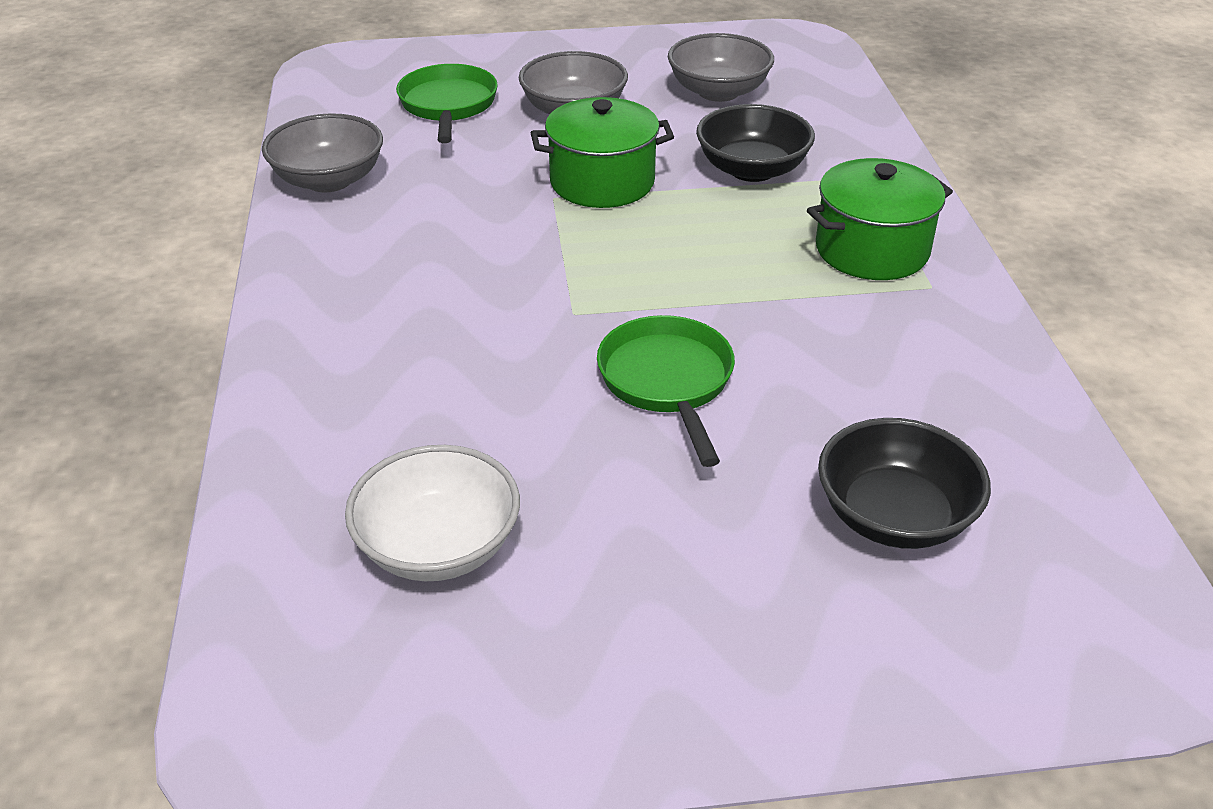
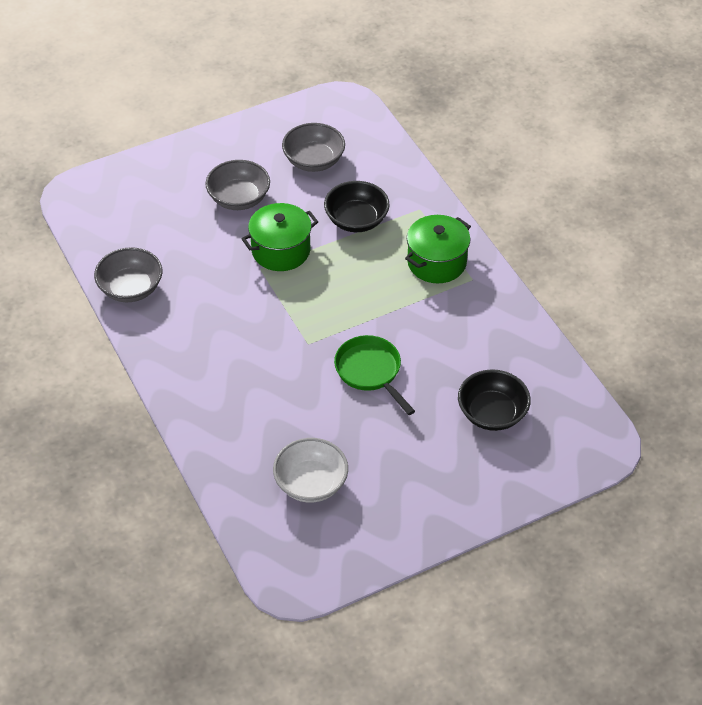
camera: 20 degrees left, 10 degrees up
green pan [396,64,498,143] -> none

